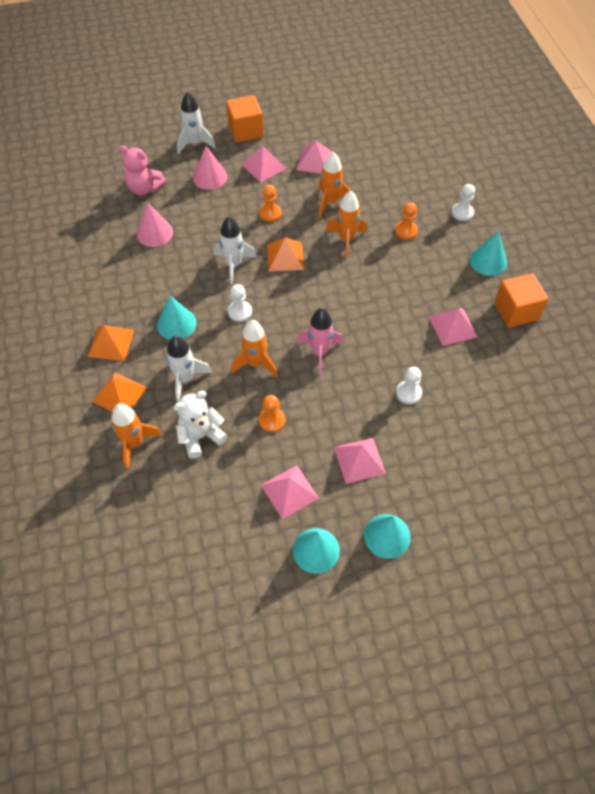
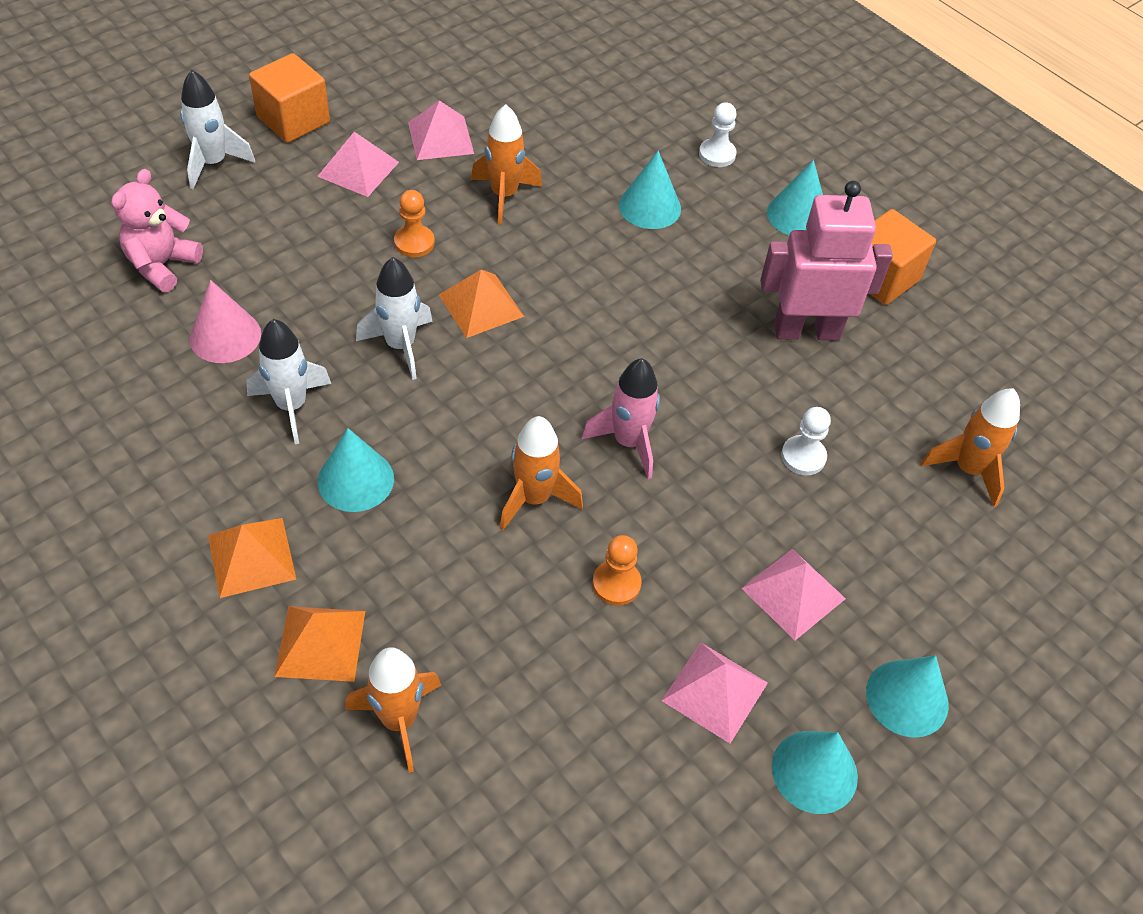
camera: 30 degrees left, 5 degrees down
pink teddy bear [119,146,166,195] -> pink teddy bear turned 120 degrees clockwise [111,169,203,292]
white rocket [166,336,212,402] -> white rocket moved to [246,319,331,444]
white teddy bear [173,391,227,459] -> none
pink cone [193,146,227,190] -> none
white pawn [228,284,252,322] -> none
orange rocket [326,191,367,258] -> orange rocket moved to [921,388,1020,507]
orange pawn [395,202,418,240] -> turquoise cone [619,151,681,229]
pink pyramid [429,308,477,346] -> pink robot [760,181,893,341]

